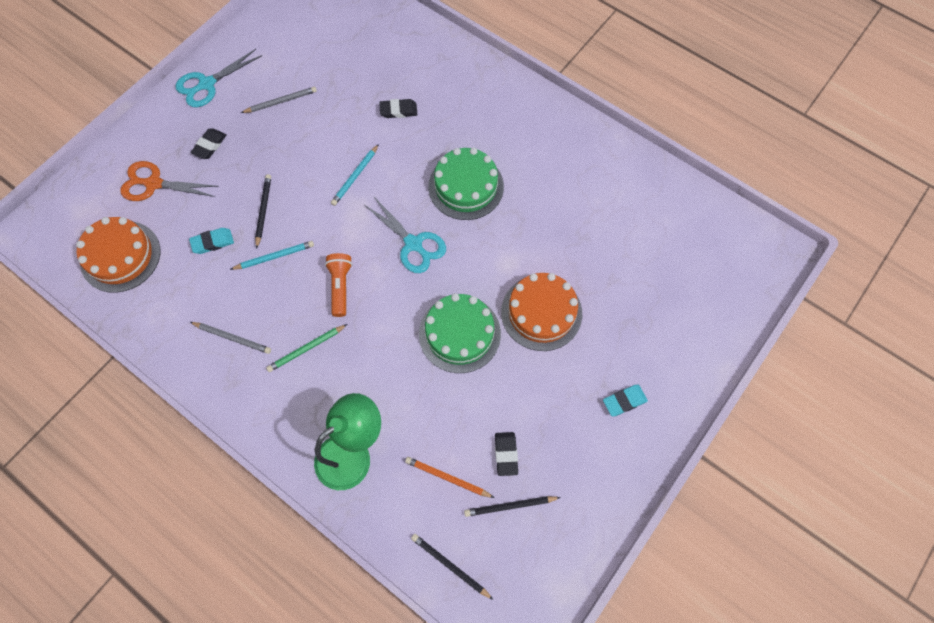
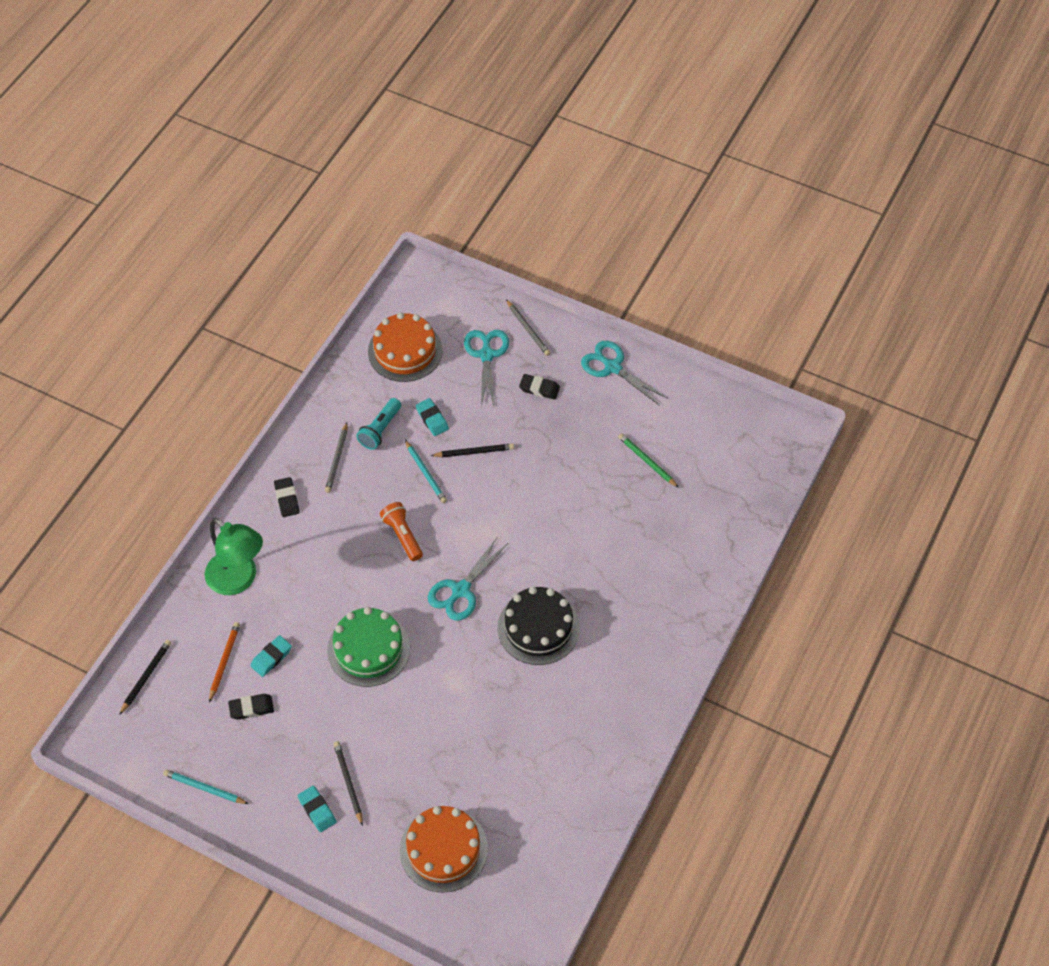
camera: 80 degrees right, 10 degrees down
orange scissors [120,161,219,201] -> turquoise scissors [464,330,509,407]
grey pencil [241,87,317,113] -> grey pencil moved to [506,299,550,356]
green pencil [266,324,347,372] -> green pencil moved to [618,433,679,488]
orange flashlight [325,253,352,317] -> orange flashlight turned 105 degrees counterclockwise [380,502,423,561]
turquoise pencil [331,144,379,206] -> turquoise pencil moved to [163,769,249,804]
black eraser [379,99,417,118] -> black eraser moved to [274,477,300,517]
green cake [428,147,504,220] -> black cake [498,586,580,665]
black pencil [464,496,561,517] -> black pencil moved to [333,741,363,826]
orange cake [501,273,582,351] -> orange cake moved to [400,806,488,893]
none -> turquoise eraser [250,635,292,677]
none -> turquoise flashlight [356,398,401,450]

